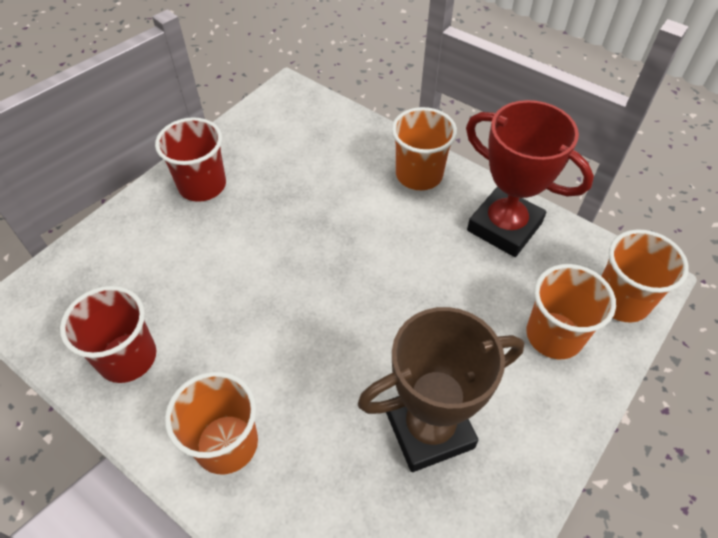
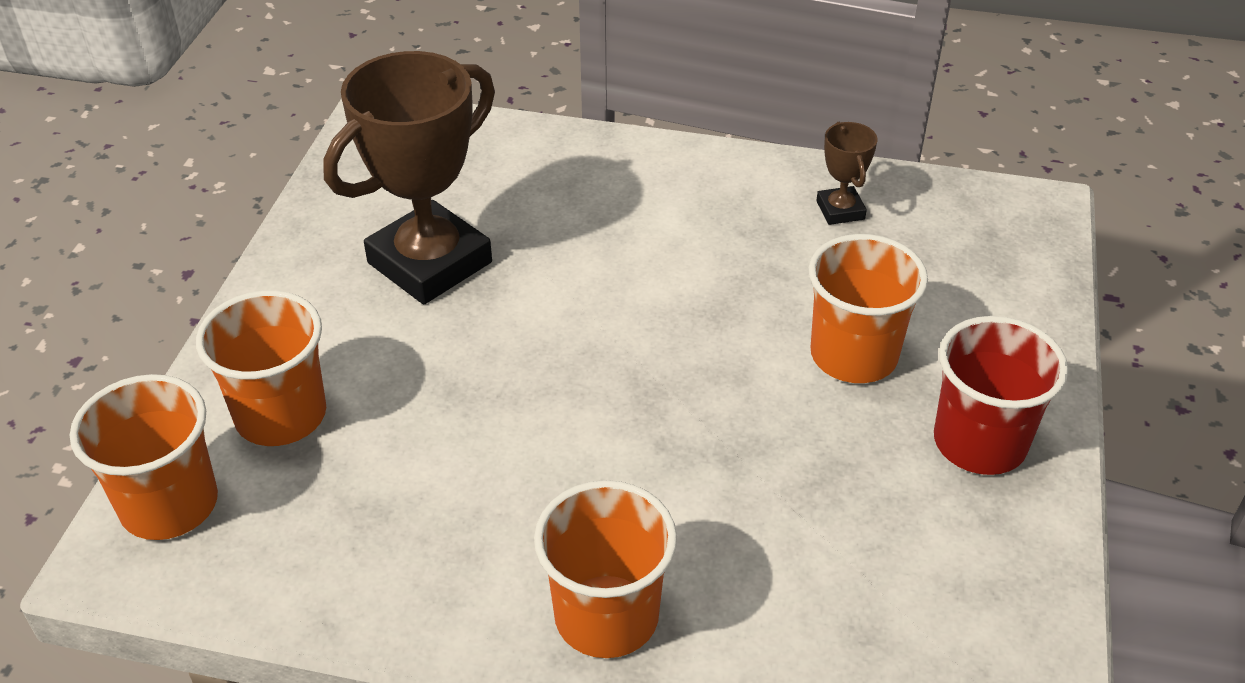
camera: 155 degrees right, 10 degrees down
red cup [60,286,156,383] -> brown trophy [816,122,877,225]
orange cup [165,372,258,474] -> orange cup moved to [808,234,928,383]
red trophy [466,100,594,257] -> none

